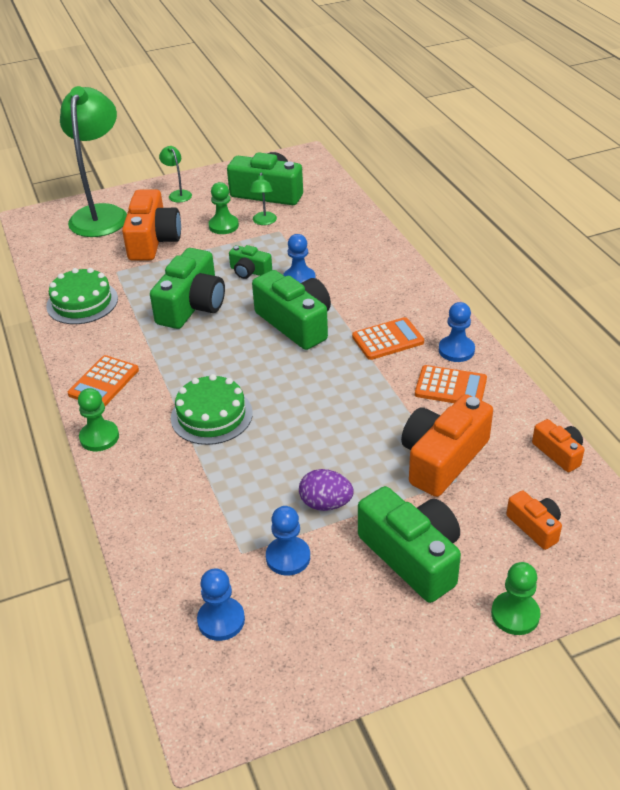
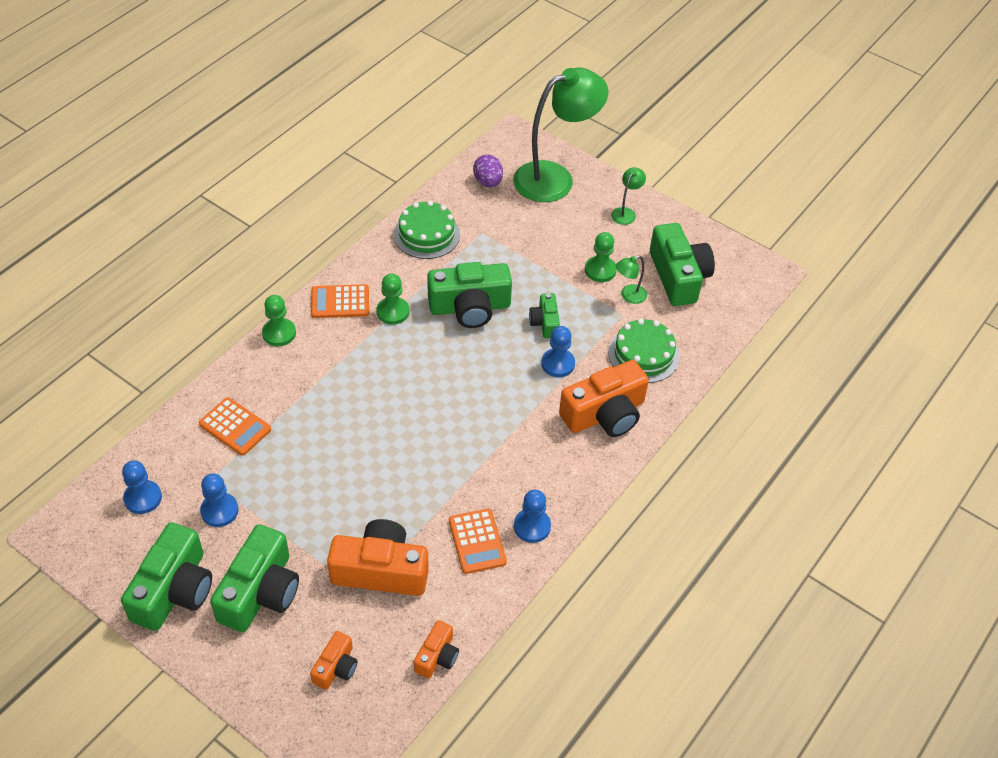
camera: 55 degrees right, 10 degrees up
orange camera [122,189,181,261] -> orange camera moved to [559,360,649,437]
green cake [171,374,253,445] -> green cake moved to [608,318,680,383]
green camera [252,270,331,350] -> green camera moved to [121,523,212,631]
purple egg [299,469,354,511] -> purple egg moved to [473,154,503,187]
orange calculator [352,317,424,360] -> orange calculator moved to [199,397,271,456]
green pawn [491,562,540,635] -> green pawn moved to [377,273,409,325]

